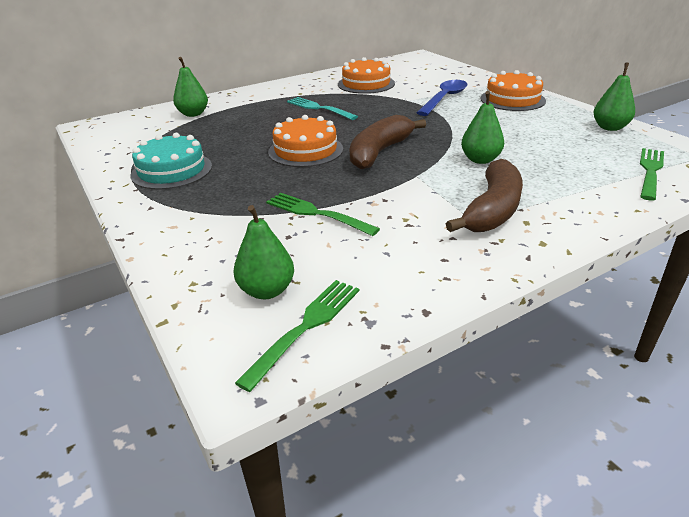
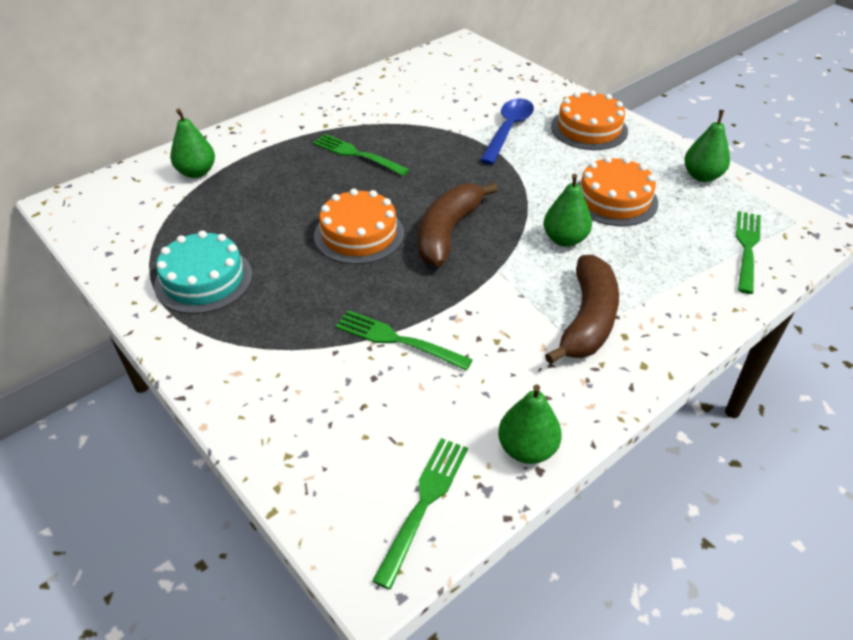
camera: 10 degrees left, 10 degrees up
green pear [234,205,294,299] -> green pear moved to [498,384,562,464]
turquoise fork [287,97,358,120] -> green fork [313,134,410,176]
orange cake [338,57,395,94] -> orange cake moved to [577,156,658,226]

